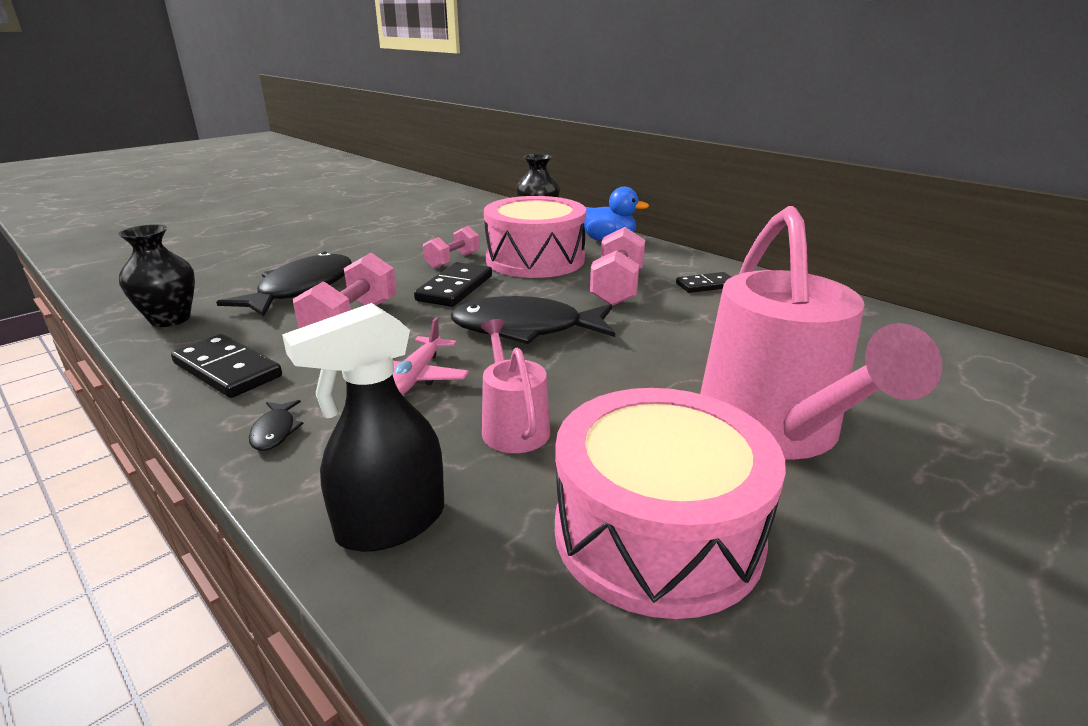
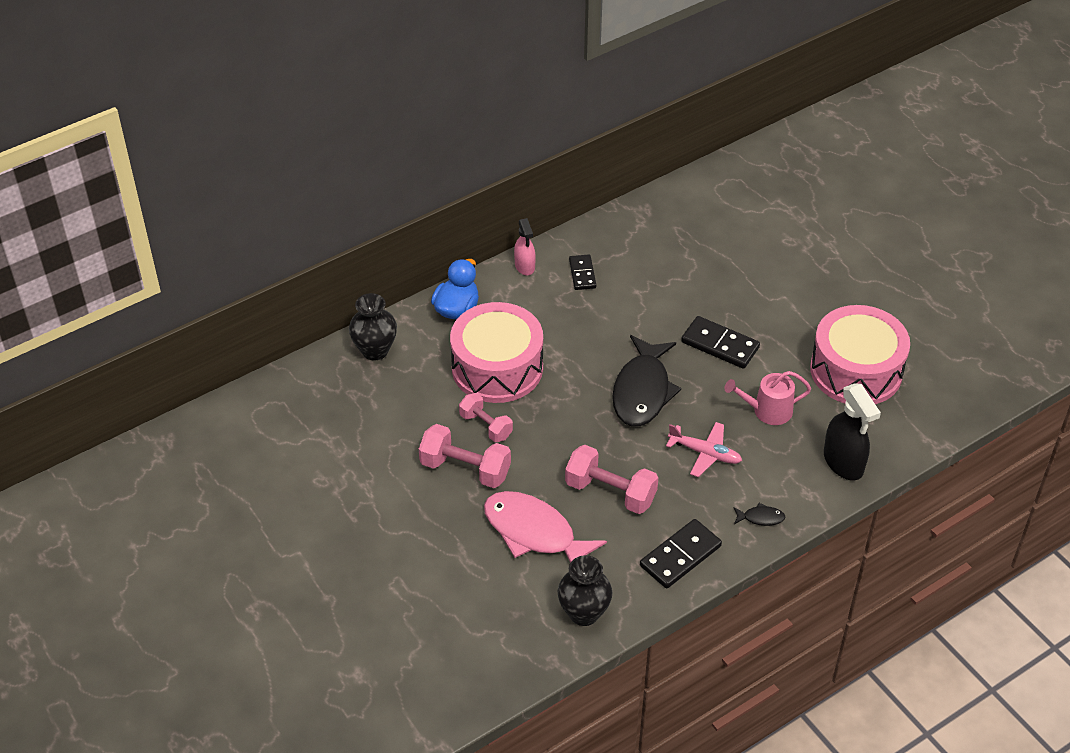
camera: 80 degrees left, 20 degrees up
black fish [216,252,352,317] -> pink fish [484,491,607,563]
black domino [414,262,492,307] -> black domino moved to [681,316,760,369]
pink dumbbell [590,227,645,306] -> pink dumbbell moved to [419,424,511,488]
pink watering can [700,206,942,460] -> none
none -> pink spray bottle [514,218,536,275]

